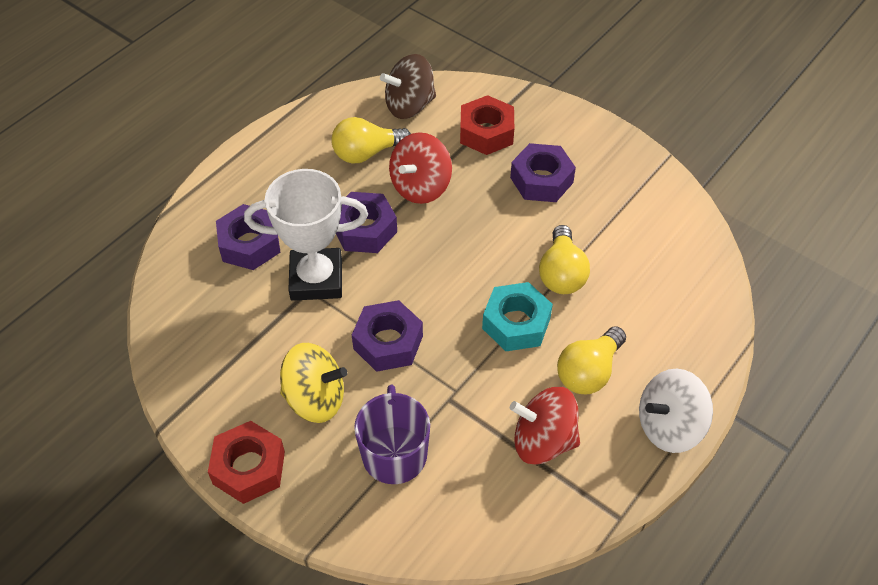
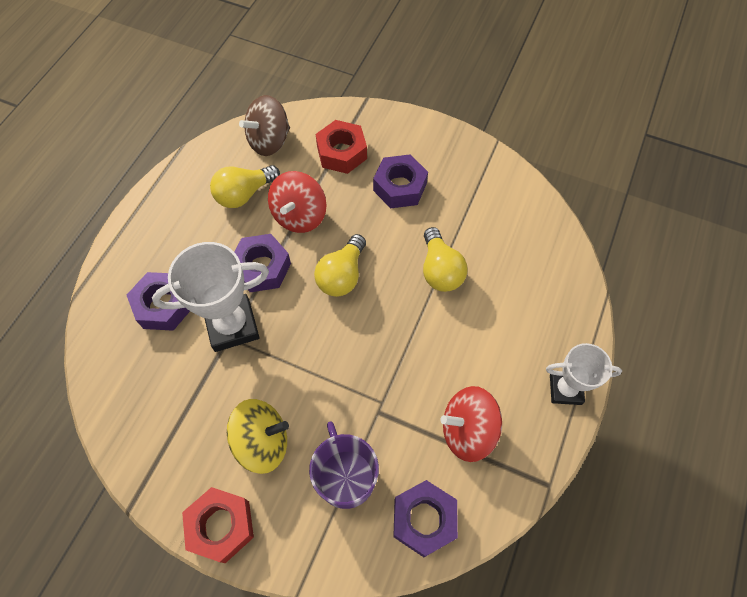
camera: 15 degrees left, 10 degrees up
purple nut [352,300,423,372] -> purple nut moved to [393,480,458,557]
turquoise nut [482,282,553,351] -> none
yellow light bulb [557,326,626,394] -> yellow light bulb moved to [314,234,366,297]
white spinning top [639,369,713,453] -> white trophy [546,343,622,405]

